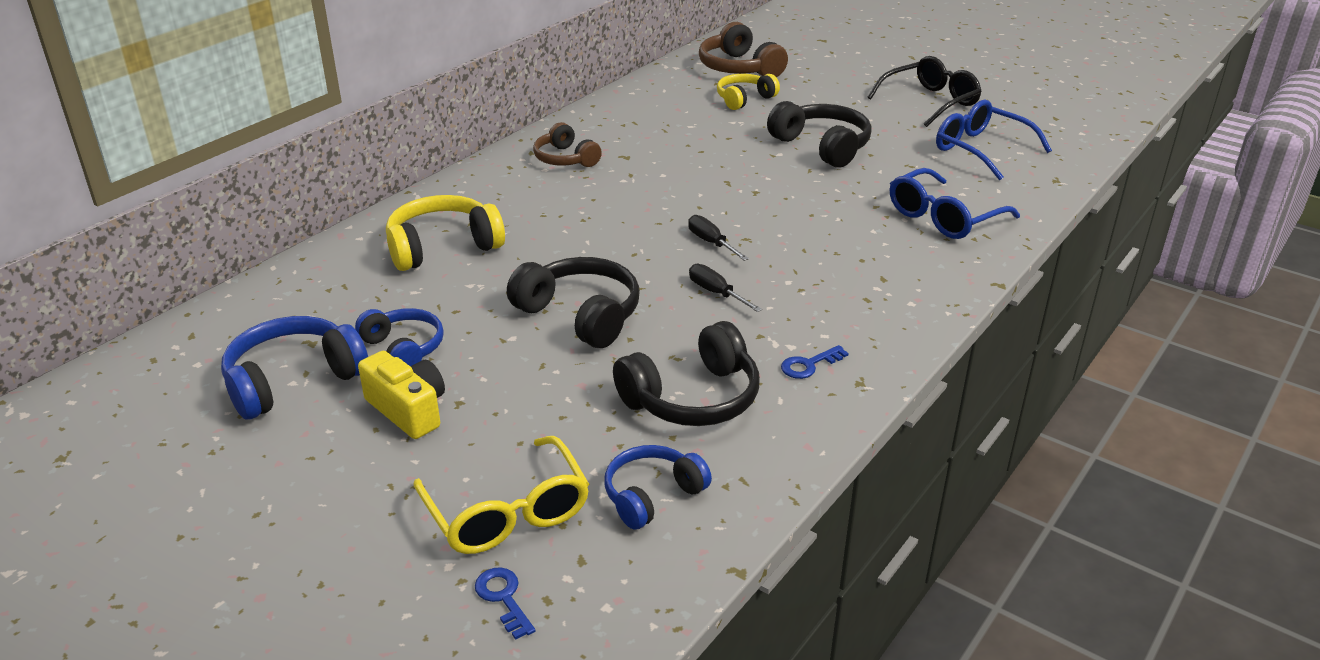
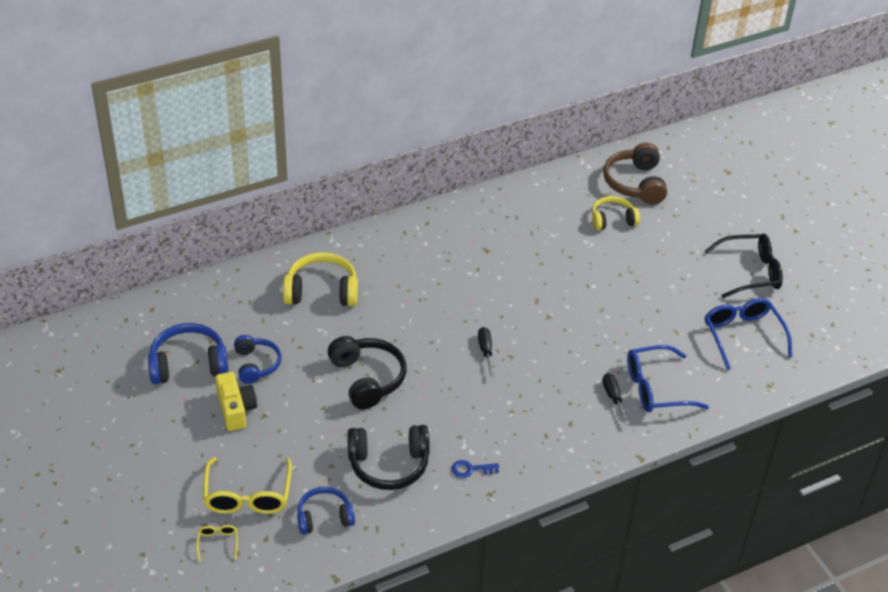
camera: 25 degrees right, 10 degrees up
blue key [475,567,536,640] -> yellow glasses [196,525,238,561]
brown headphones [533,122,602,167] -> none
black screwdriver [689,264,762,312] -> black screwdriver moved to [602,373,629,425]
black headphones [767,101,872,168] -> none

